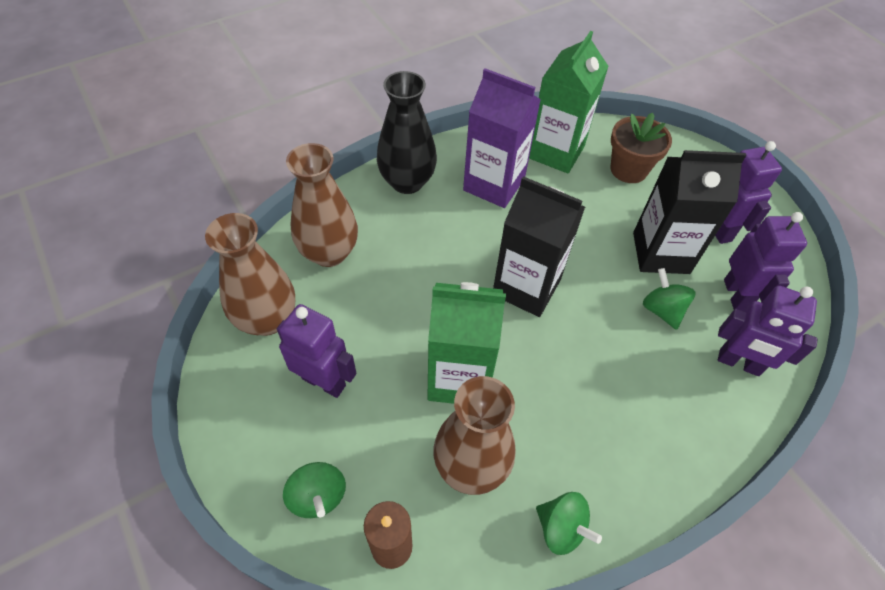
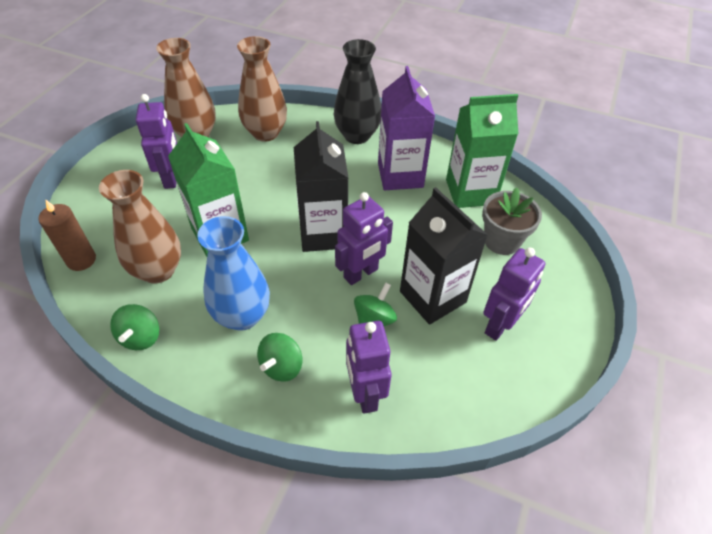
camera: 55 degrees right, 5 degrees down
green spinning top [283,462,346,518] -> green spinning top moved to [257,333,302,382]
brown flower pot [610,113,672,183] -> grey flower pot [482,188,542,255]
purple robot [724,212,807,311] -> purple robot moved to [335,192,393,285]
none -> blue vase [197,216,270,331]

